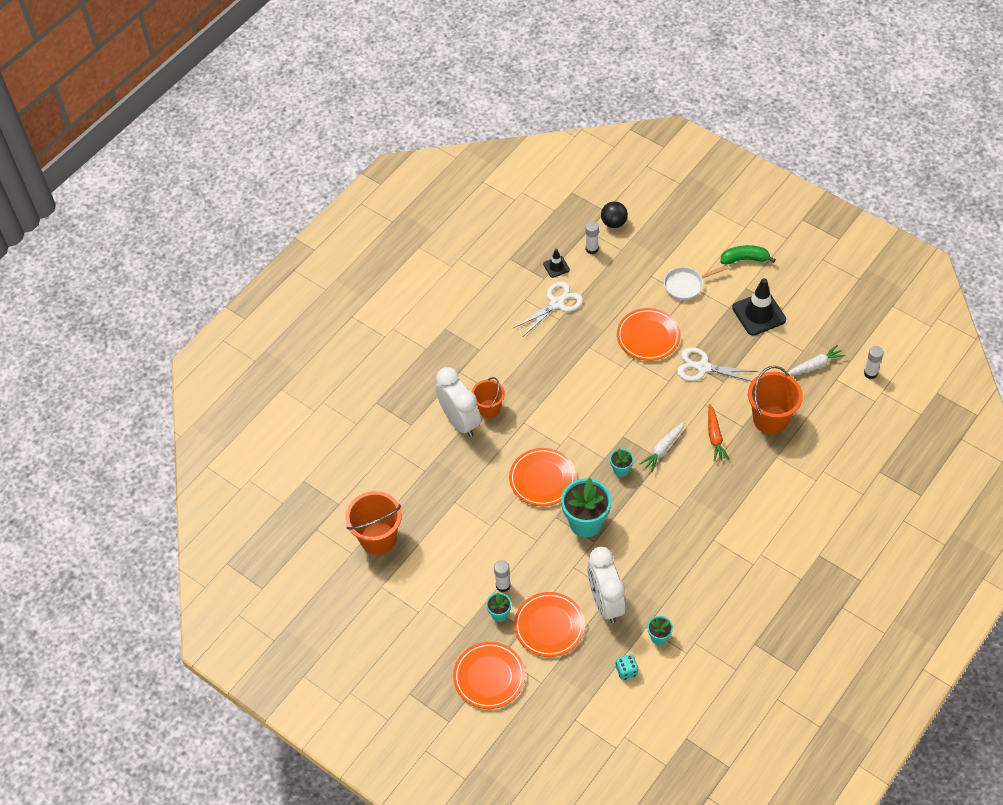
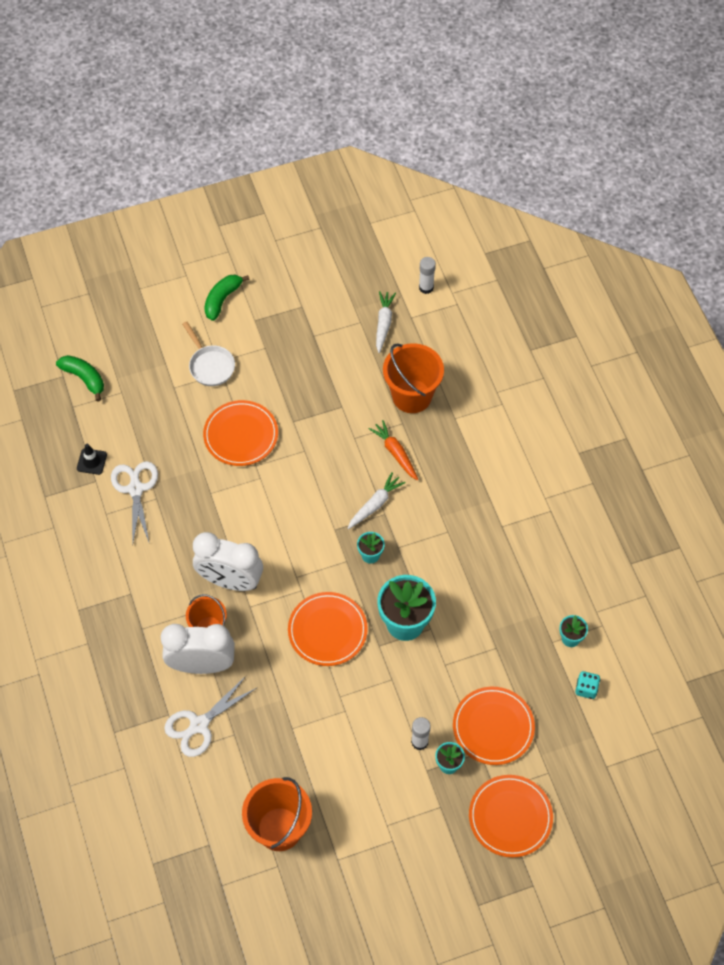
camera: 60 degrees left, 5 degrees up
white glue stick [585,221,599,254] -> none
white clock [587,547,626,623] -> white clock moved to [193,532,263,591]
black ball [601,201,628,228] -> green banana [56,355,104,402]
white carrot [640,422,685,472] -> white carrot turned 120 degrees counterclockwise [347,472,406,529]
white pan [664,265,729,300] -> white pan turned 45 degrees counterclockwise [182,322,235,386]
white scissors [677,347,758,382] -> white scissors moved to [164,676,258,757]
orange carrot [708,404,729,462] -> orange carrot turned 150 degrees counterclockwise [369,420,418,481]
black traffic cone [732,278,786,336] -> none

